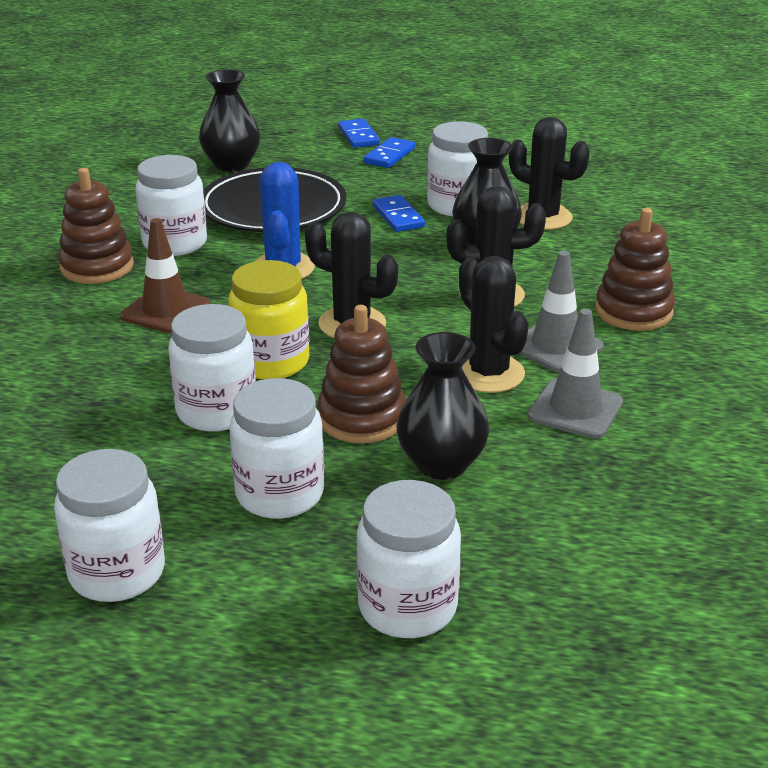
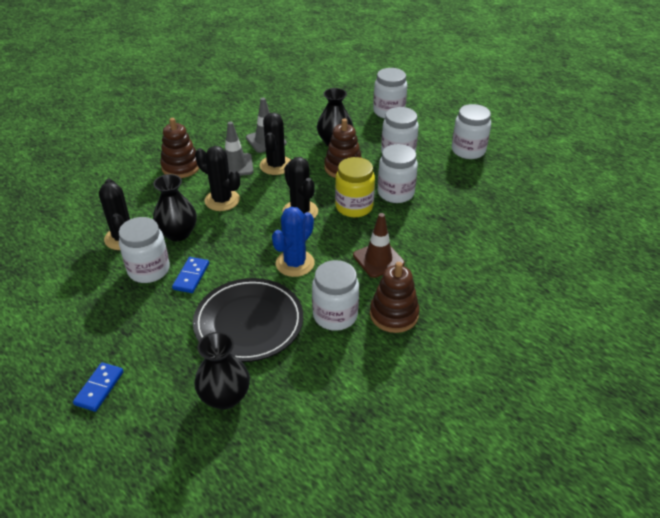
camera: 145 degrees left, 10 degrees up
blue domino [364,137,415,168] -> none

